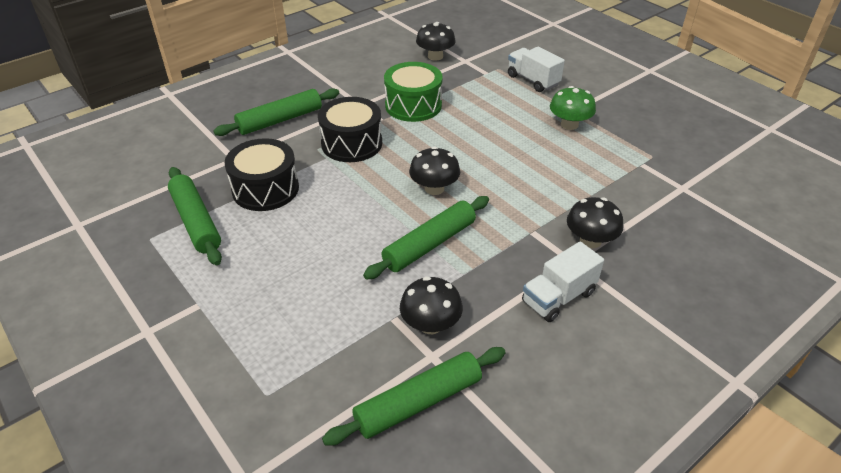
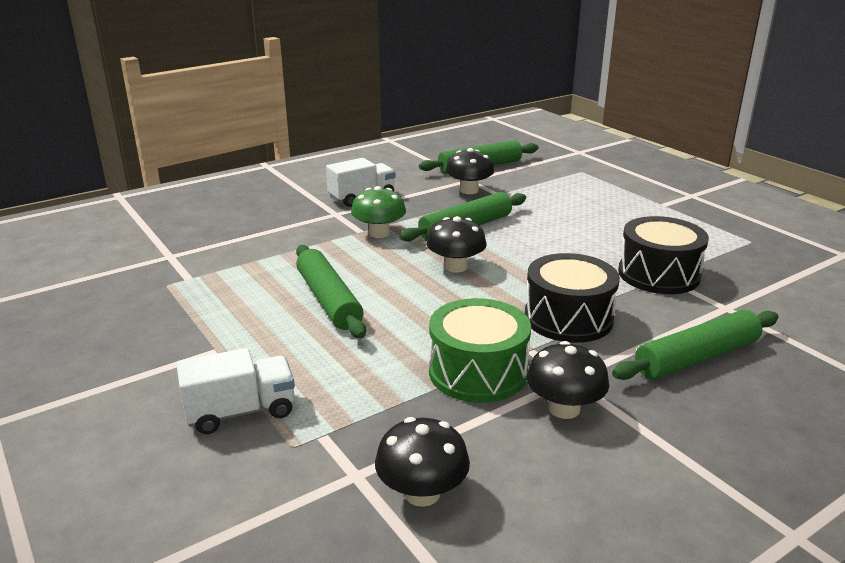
camera: 175 degrees left, 15 degrees down
green rolling pin [168,167,222,265] -> green rolling pin moved to [296,245,366,338]
white truck [508,47,565,92] -> white truck turned 75 degrees counterclockwise [176,348,295,434]
green mushroom [550,86,596,130] -> green mushroom moved to [351,186,406,238]
black mushroom [567,197,623,248] -> black mushroom moved to [526,341,609,419]

